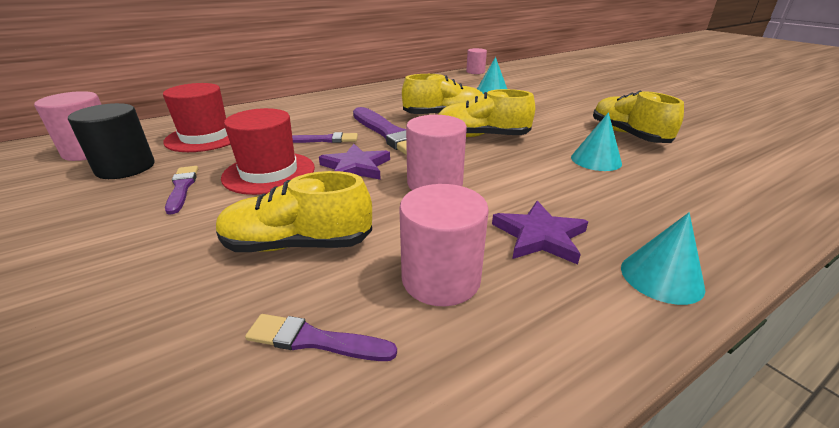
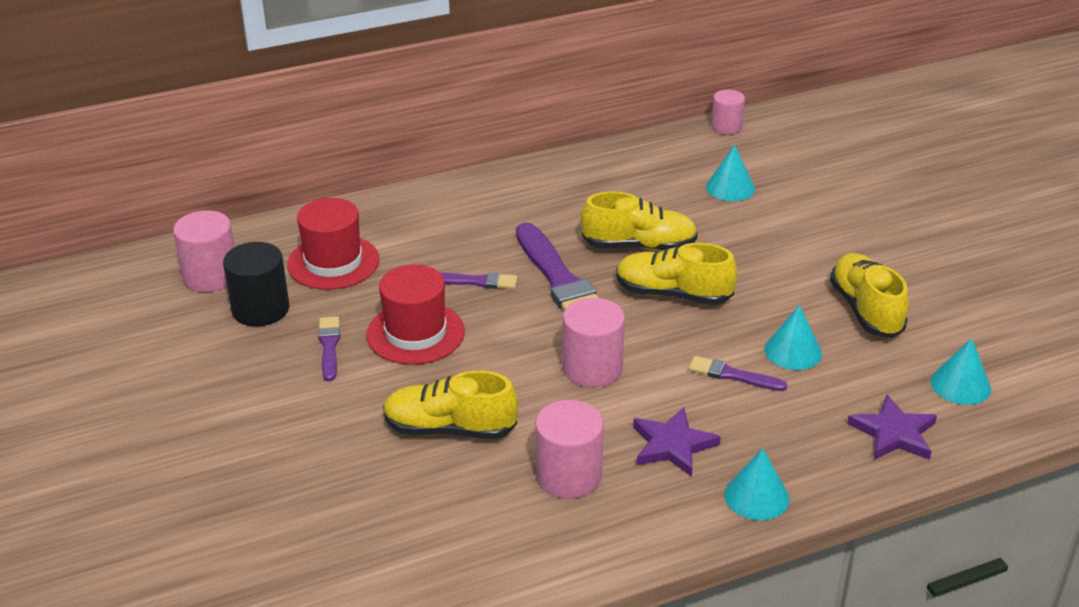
camera: 10 degrees right, 5 degrees up
purple brush [245,314,397,361] -> purple brush moved to [689,356,787,391]
purple star [319,144,390,180] -> purple star moved to [847,394,937,460]
none -> turquoise cone [930,338,991,405]

